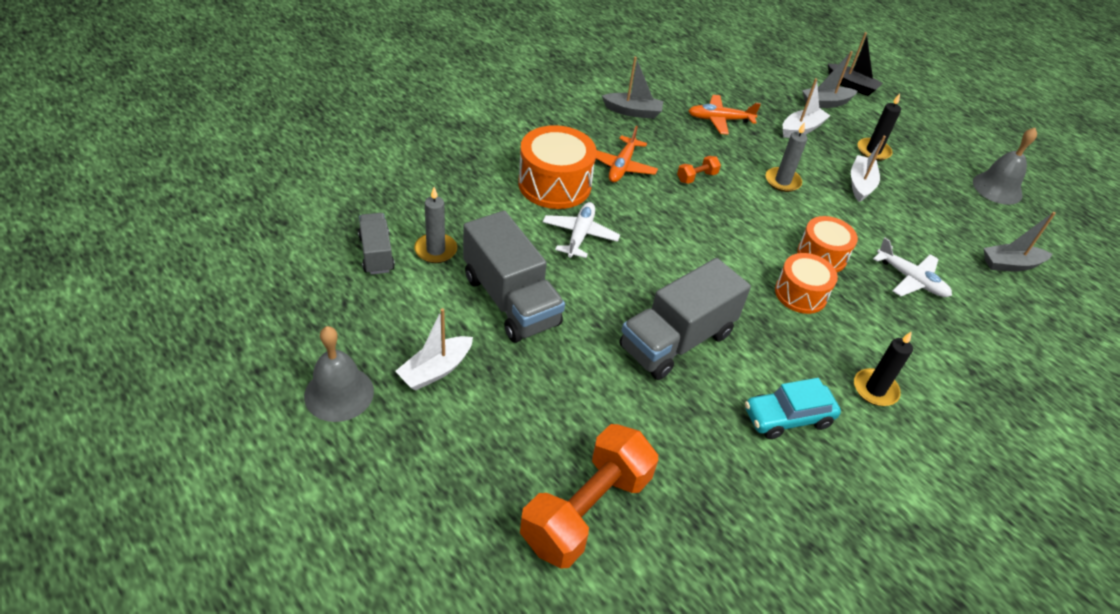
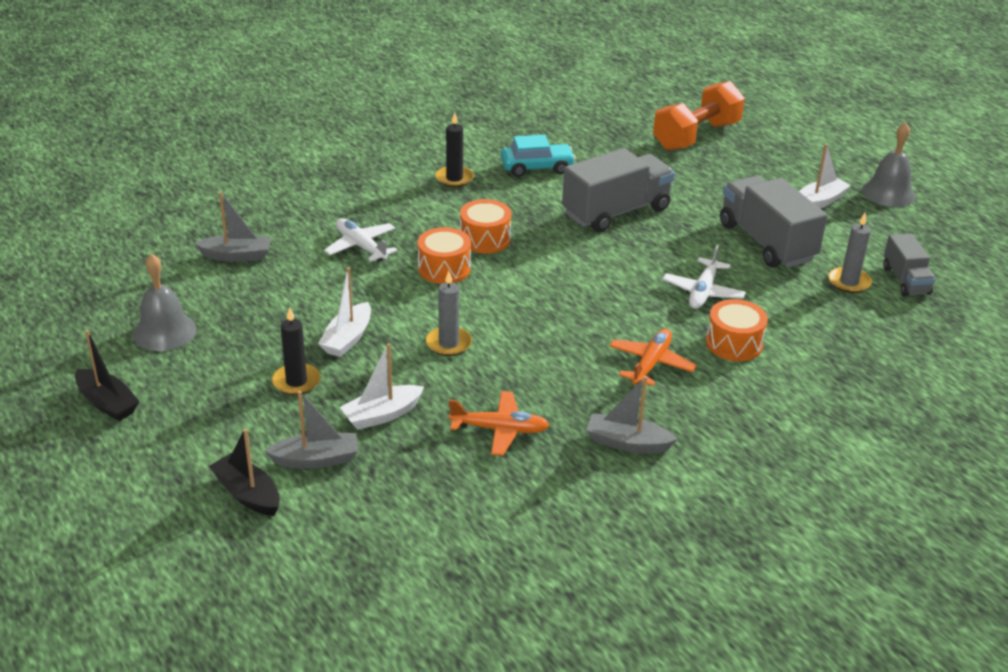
camera: 170 degrees left, 10 degrees down
orange drum [518,125,597,209] -> orange drum [706,299,768,361], size x0.65
orange dumbbell [677,156,721,184] -> none
none -> black boat [75,330,140,421]

